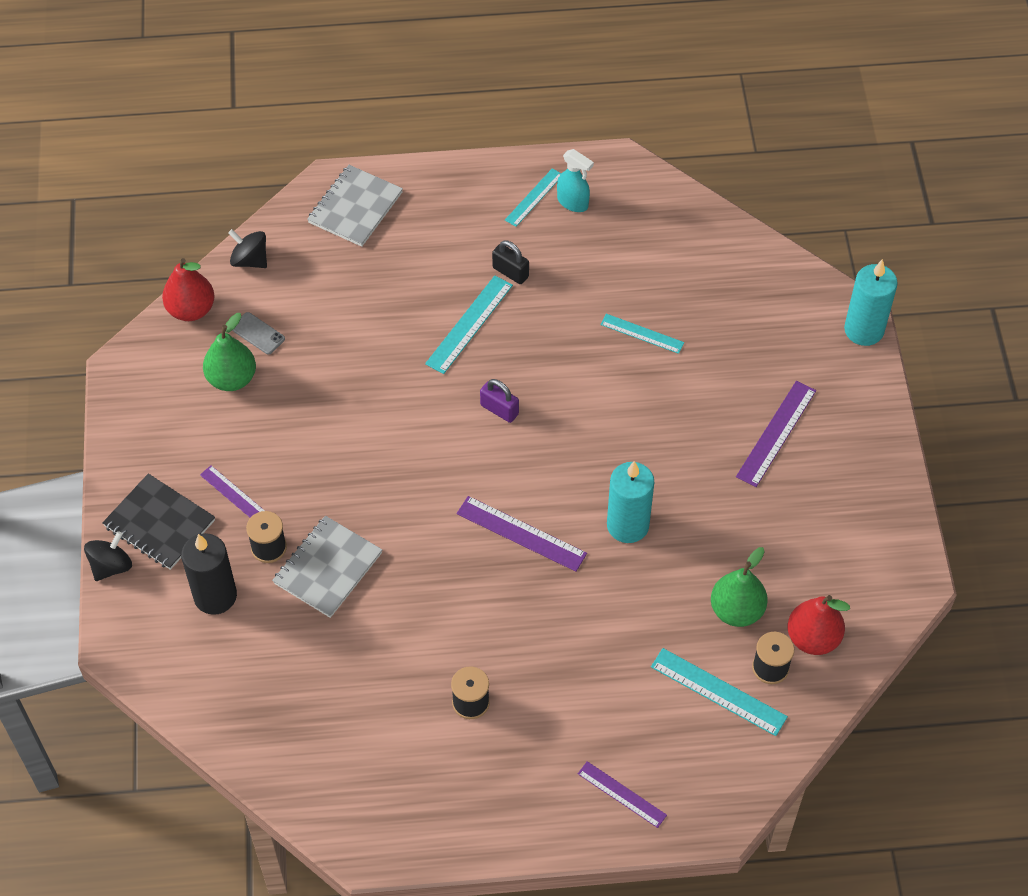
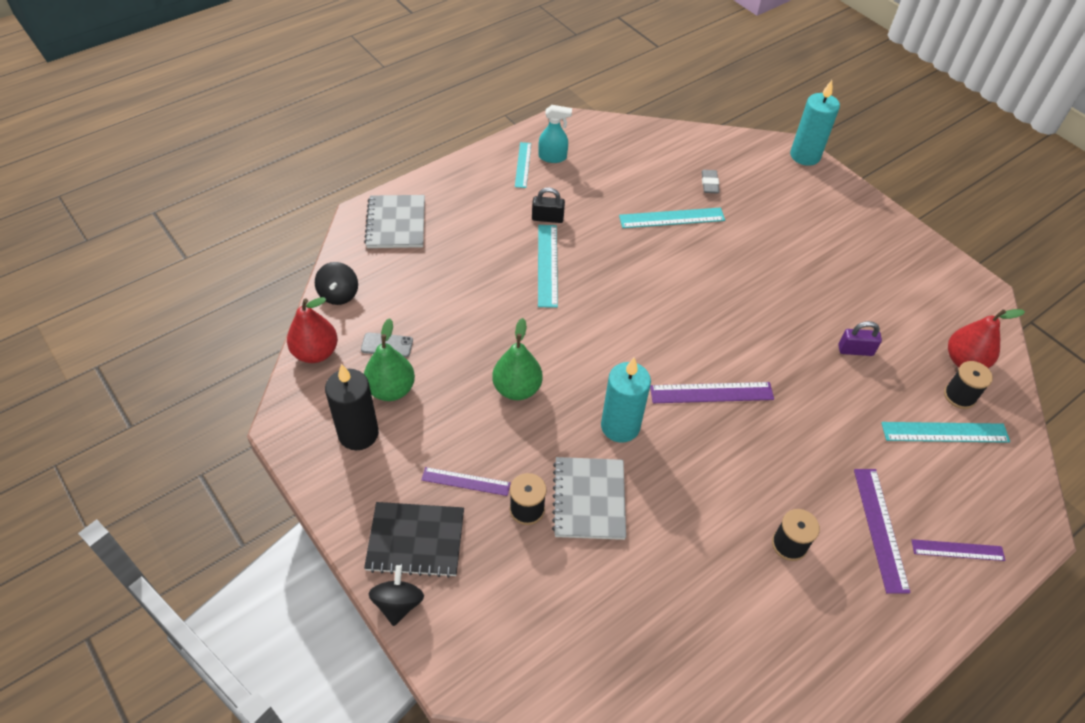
camera: 35 degrees left, 5 degrees down
black candle [181,533,237,615] -> black candle moved to [325,364,379,450]
black spinning top [228,229,267,268] -> black spinning top turned 90 degrees counterclockwise [315,262,358,305]
purple padlock [480,379,519,423] -> purple padlock moved to [838,321,882,356]
turquoise ruler [600,314,684,354] -> turquoise ruler [619,208,725,228], size x1.51
turquoise candle [607,461,654,543] -> turquoise candle moved to [601,357,651,443]
green pear [711,547,768,627] -> green pear moved to [492,318,543,400]
purple ruler [736,381,816,487] -> purple ruler moved to [854,469,911,594]
none -> grey eraser [702,170,720,193]

